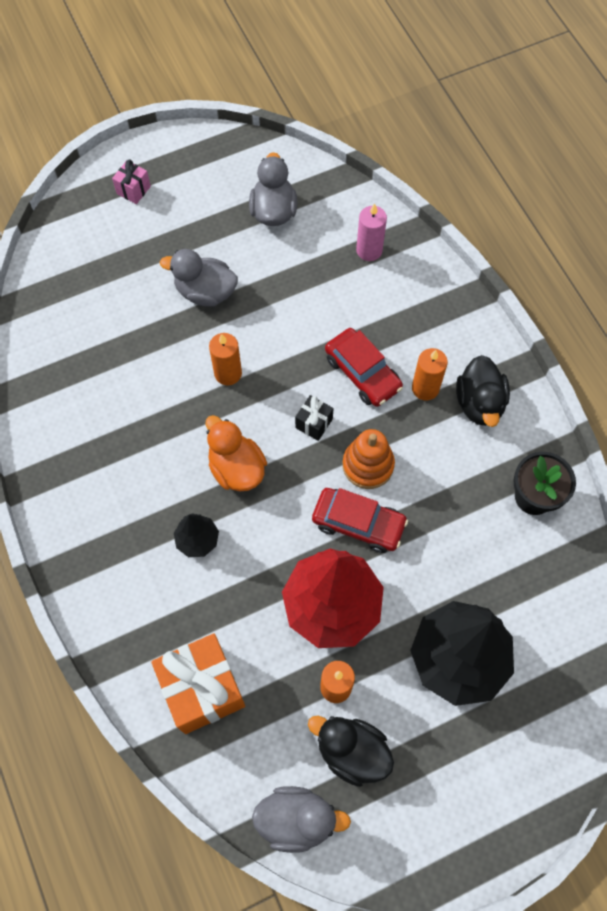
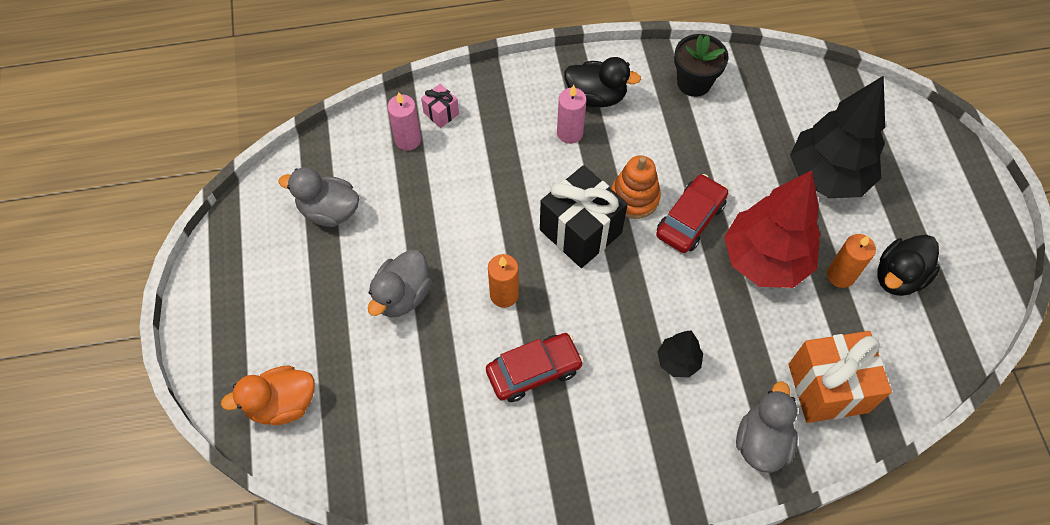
camera: 75 degrees left, 5 degrees down
pink gift [112,160,151,204] -> pink gift moved to [421,84,459,128]
orange duck [205,415,267,492] -> orange duck moved to [221,365,315,425]
grey duck [252,786,351,853] -> grey duck moved to [736,381,798,473]
black gift [295,395,334,441] -> black gift [540,165,628,268], size x2.16
red car [325,328,403,407] -> red car moved to [486,333,584,402]
orange candle [412,348,448,400] -> pink candle [557,85,586,144]

